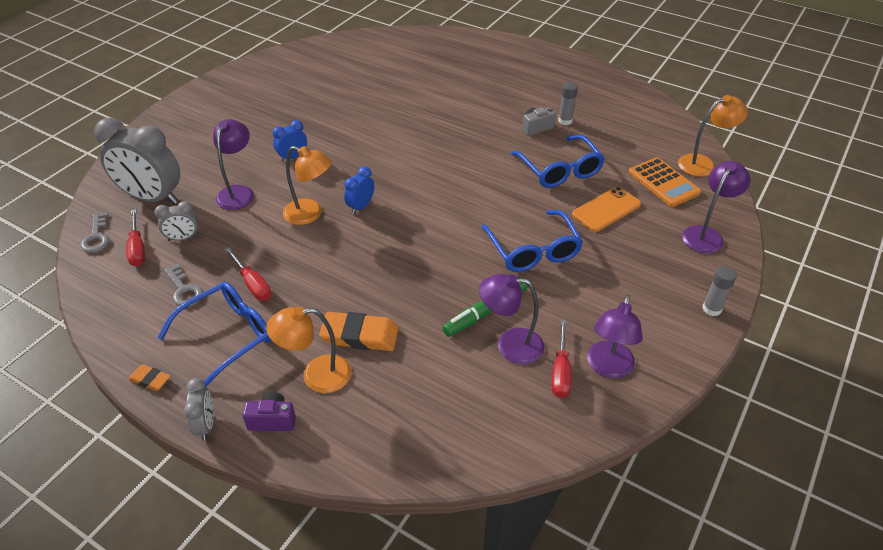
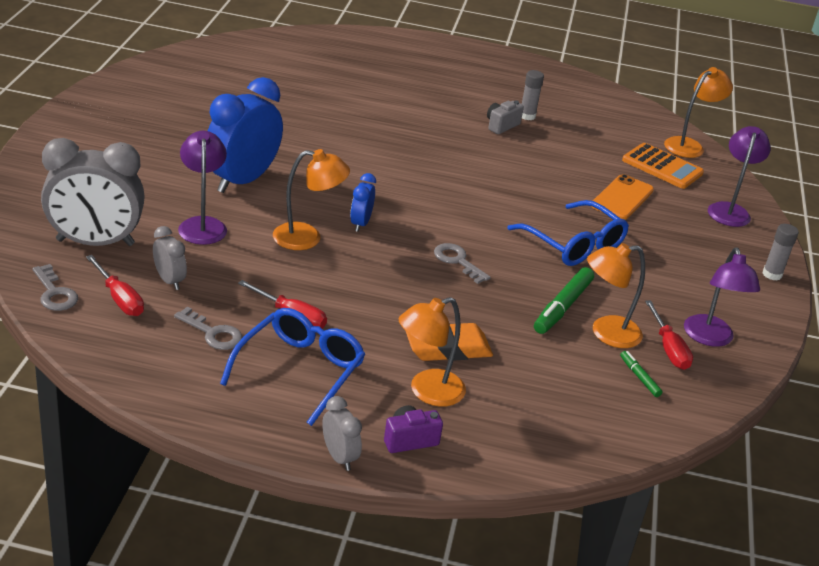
camera: 25 degrees left, 10 degrees down
orange eraser [128,364,170,391] -> none
grey clock [154,201,198,241] -> grey clock turned 90 degrees counterclockwise [153,226,187,290]
blue clock [273,120,307,162] -> blue clock [208,77,283,193], size x2.11
purple lamp [479,274,544,364] -> orange lamp [587,243,645,348]
blue glasses [511,135,605,188] -> none
none -> grey key [434,243,491,284]
none -> green marker [620,351,663,397]

